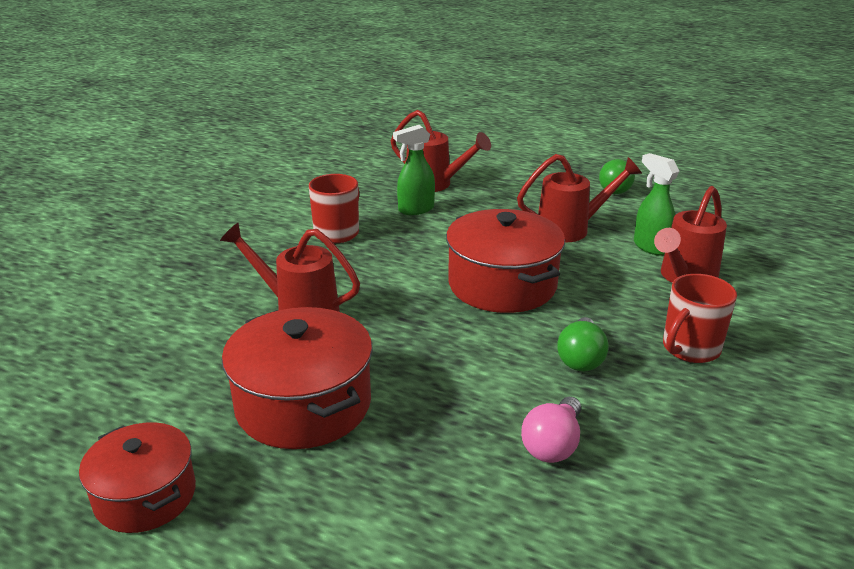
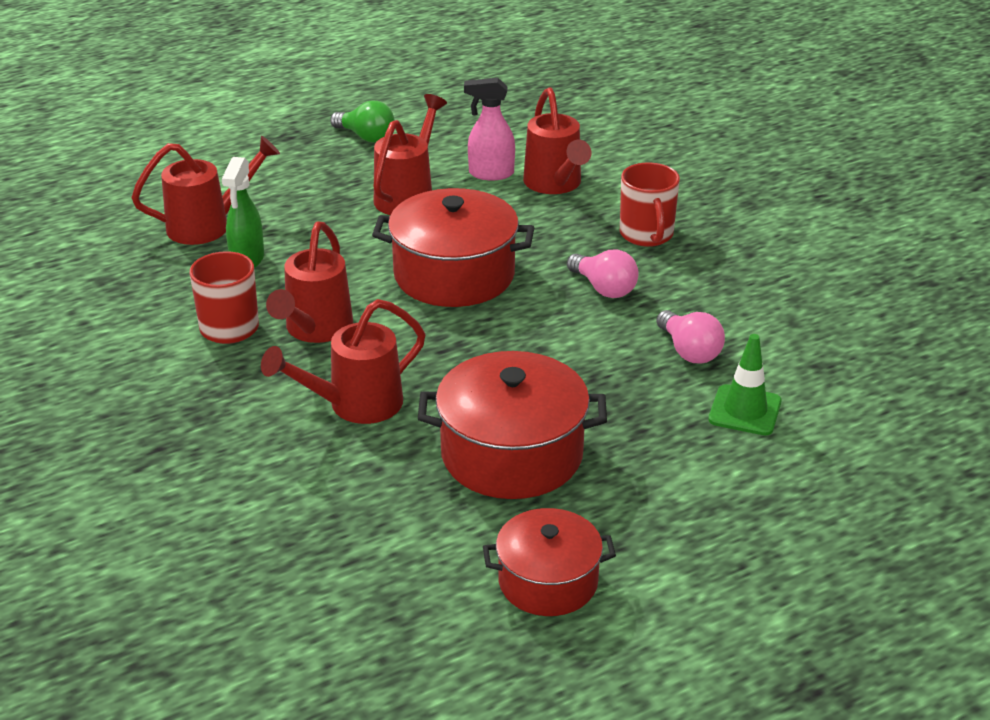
camera: 55 degrees left, 5 degrees up
green light bulb [557,317,609,371] -> pink light bulb [567,249,639,298]
green spray bottle [634,153,680,256] -> pink spray bottle [464,78,515,181]
none -> red watering can [266,221,353,343]
none -> green traffic cone [708,334,782,435]

